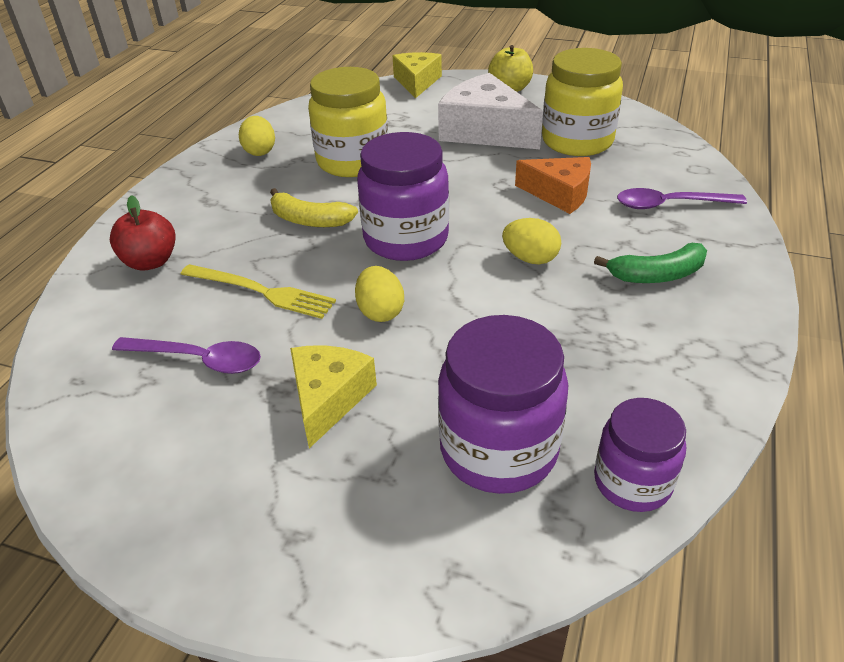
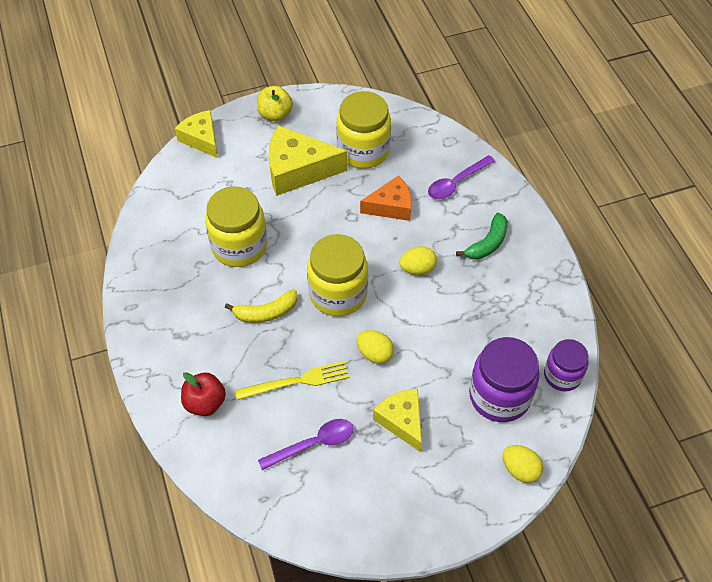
camera: 40 degrees left, 15 degrees up
yellow egg [239,116,275,156] -> yellow egg moved to [503,445,543,483]
purple jar [357,132,449,261] -> yellow jar [307,234,368,317]
white cheese [438,73,543,149] -> yellow cheese [269,125,347,196]

